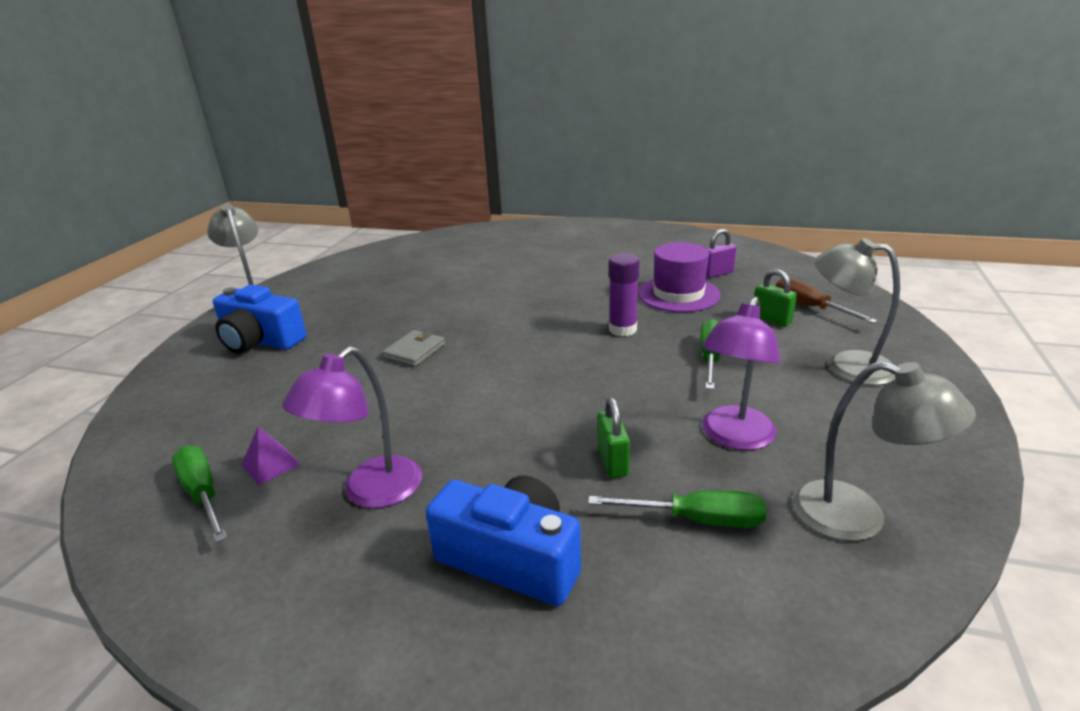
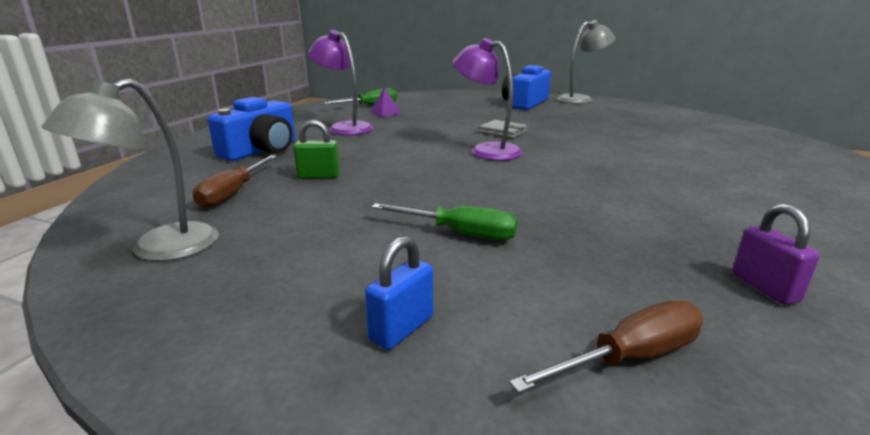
camera: 95 degrees right, 5 degrees down
green screwdriver [588,490,766,528] -> brown screwdriver [193,155,277,208]
purple glue stick [609,253,640,336] -> none
purple hat [638,242,721,312] -> none
purple lamp [702,296,780,450] -> purple lamp moved to [453,38,523,161]
green padlock [754,269,797,327] -> none
grey lamp [815,238,900,385] -> blue padlock [365,236,433,350]

